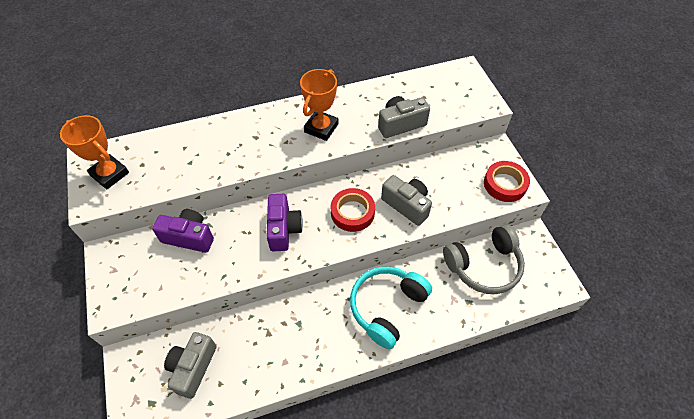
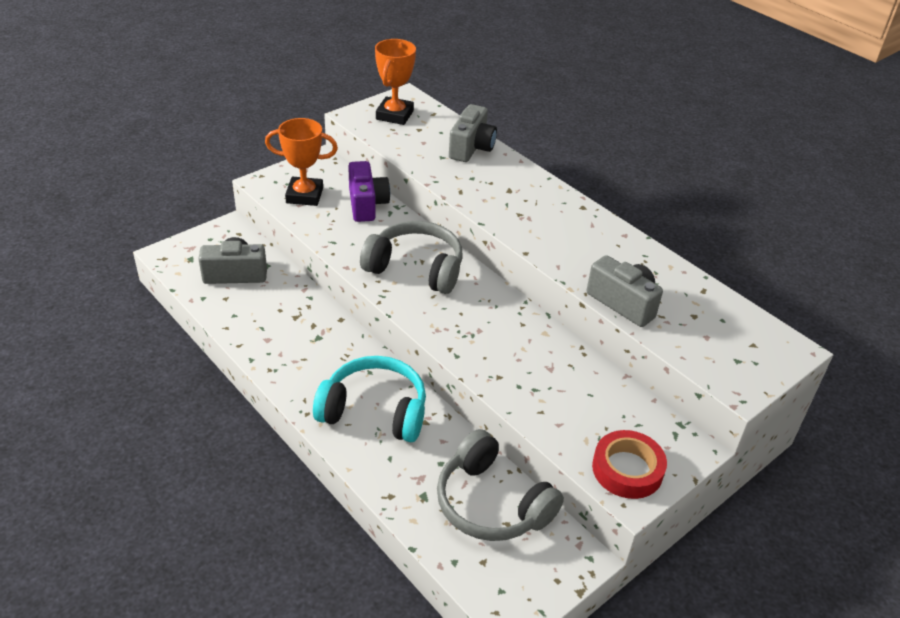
camera: 65 degrees right, 15 degrees down
purple camera [267,194,303,251] -> grey headphones [360,221,463,294]
orange trophy [300,69,339,141] -> orange trophy moved to [265,118,338,206]
red tape [331,188,375,232] -> none
grey camera [381,175,432,226] -> grey camera moved to [449,104,497,162]

